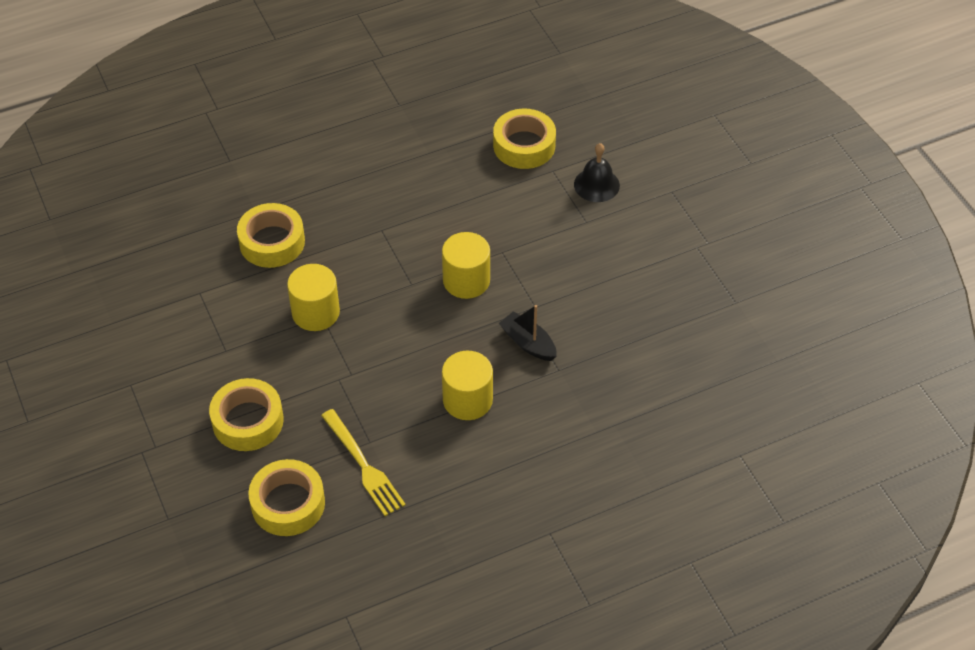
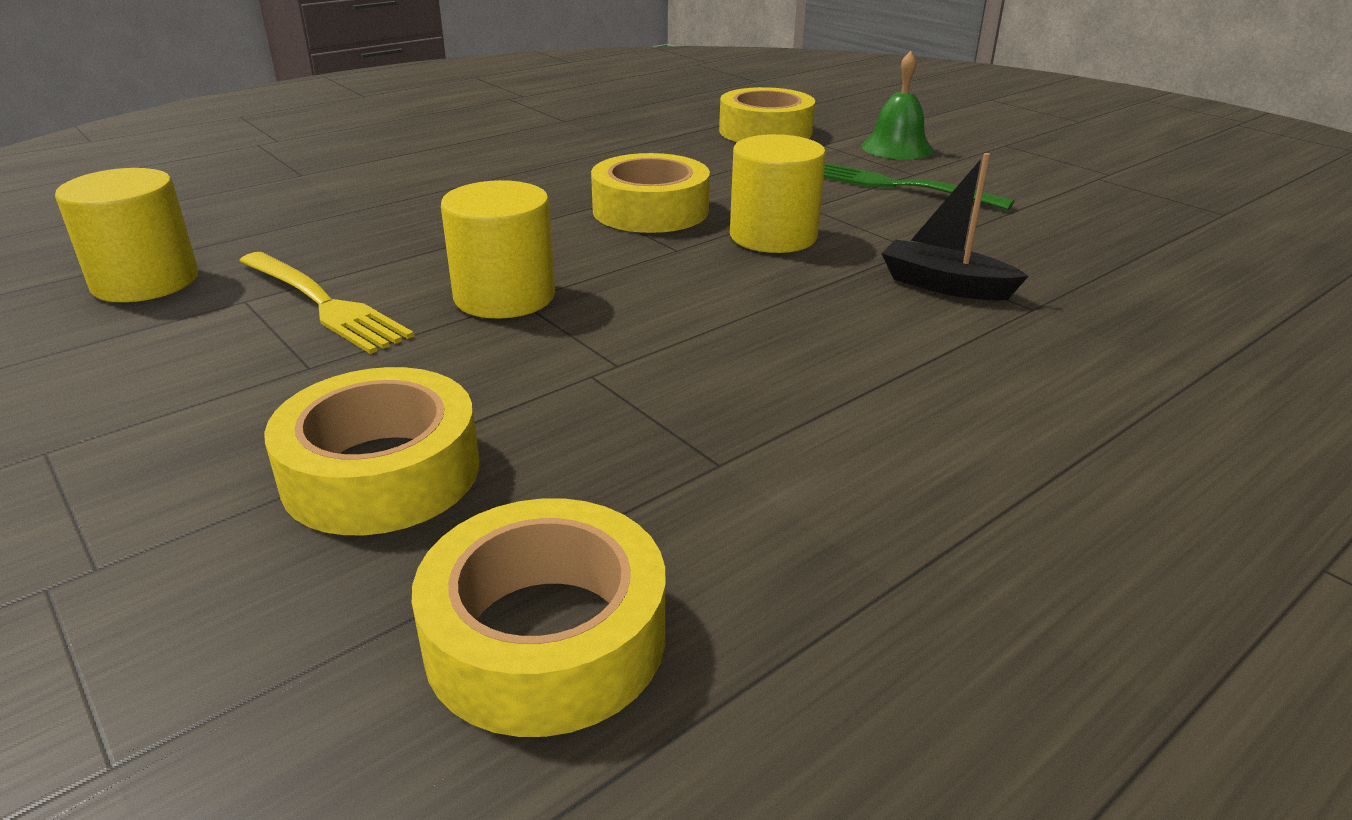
camera: 15 degrees left, 20 degrees down
yellow tape [237,203,305,268] -> yellow tape moved to [591,153,710,233]
yellow fork [321,409,406,516] -> yellow fork moved to [239,252,414,354]
yellow cylinder [442,351,493,420] -> yellow cylinder moved to [55,168,198,302]
black bell [574,143,620,202] -> green bell [862,51,933,159]
none -> green fork [824,163,1015,210]

